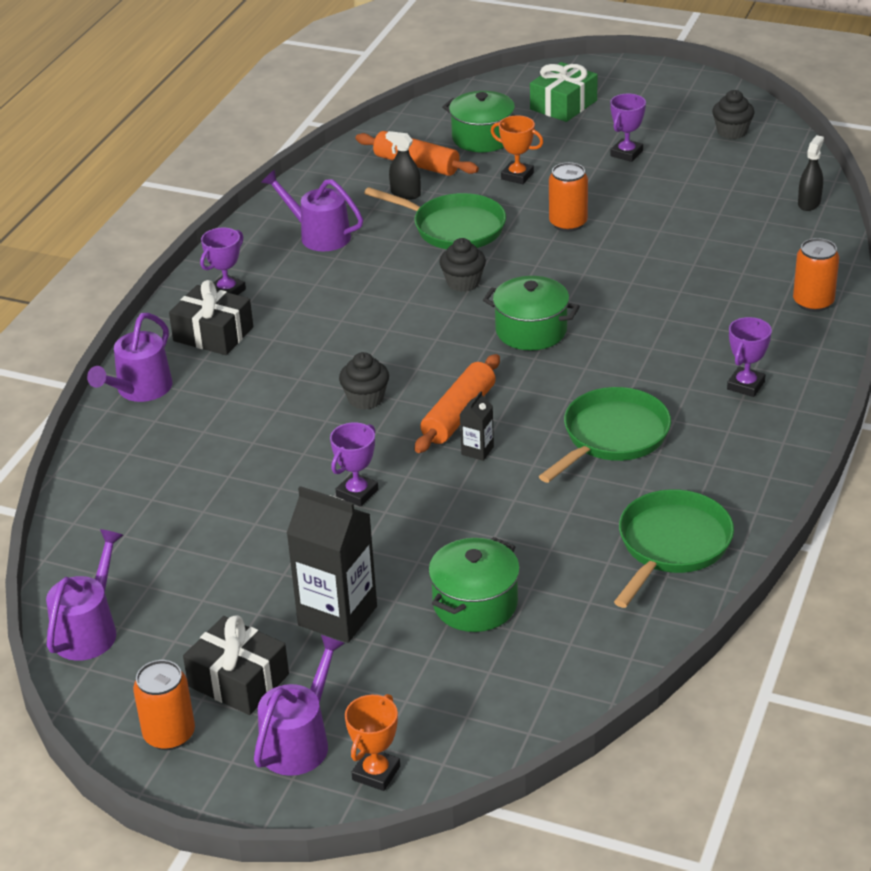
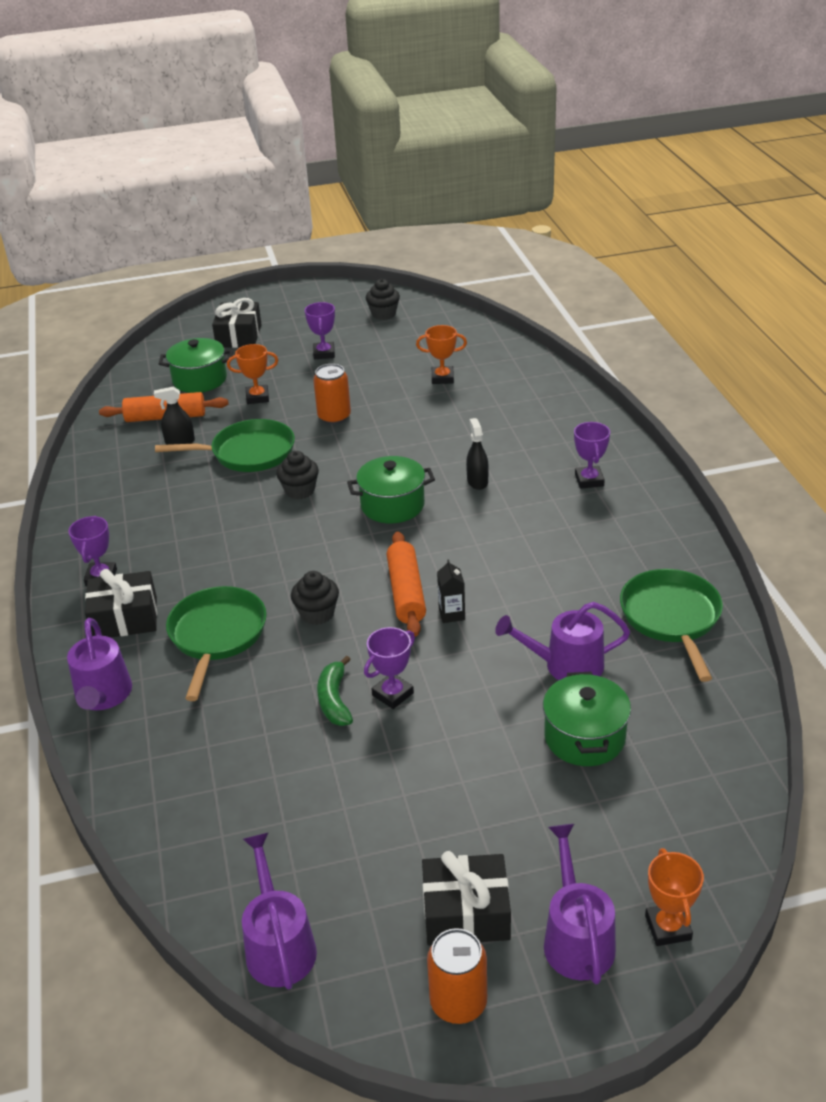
camera: 35 degrees left, 0 degrees up
purple watering can [261,170,363,251] -> purple watering can moved to [495,602,630,680]
black carton [286,486,377,643] -> none
purple trophy [330,423,378,507] -> purple trophy turned 45 degrees clockwise [364,627,415,709]
green gift [530,62,598,122] -> black gift [212,298,262,348]
green pan [539,387,671,483] -> green pan moved to [166,586,267,701]
orange can [793,238,839,312] -> none
black spray bottle [798,135,824,211] -> black spray bottle moved to [466,418,489,490]
none -> green banana [317,655,353,726]
none -> orange trophy [416,325,467,384]

